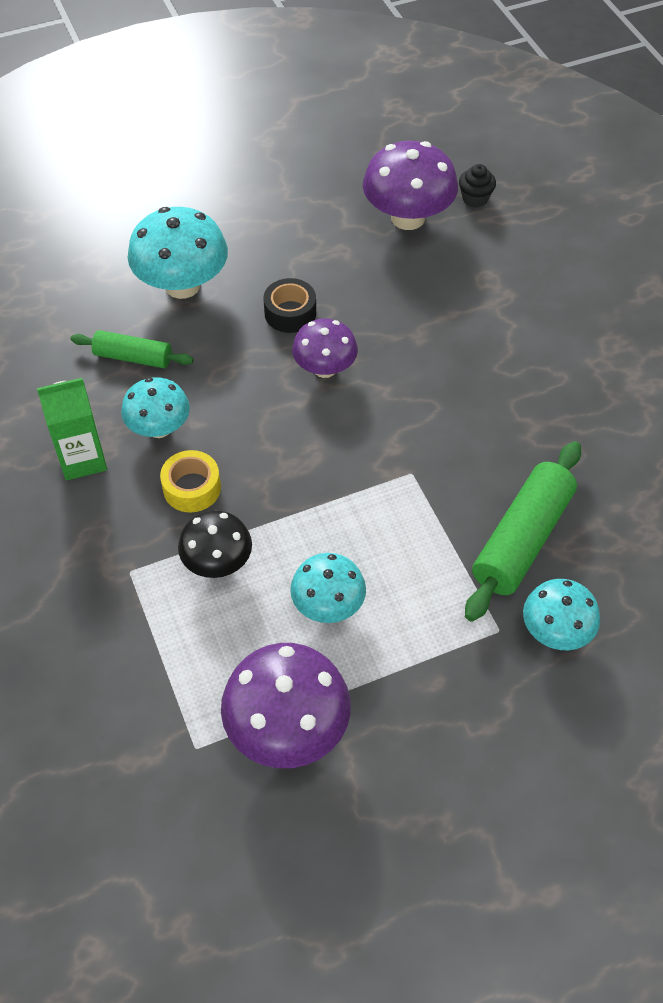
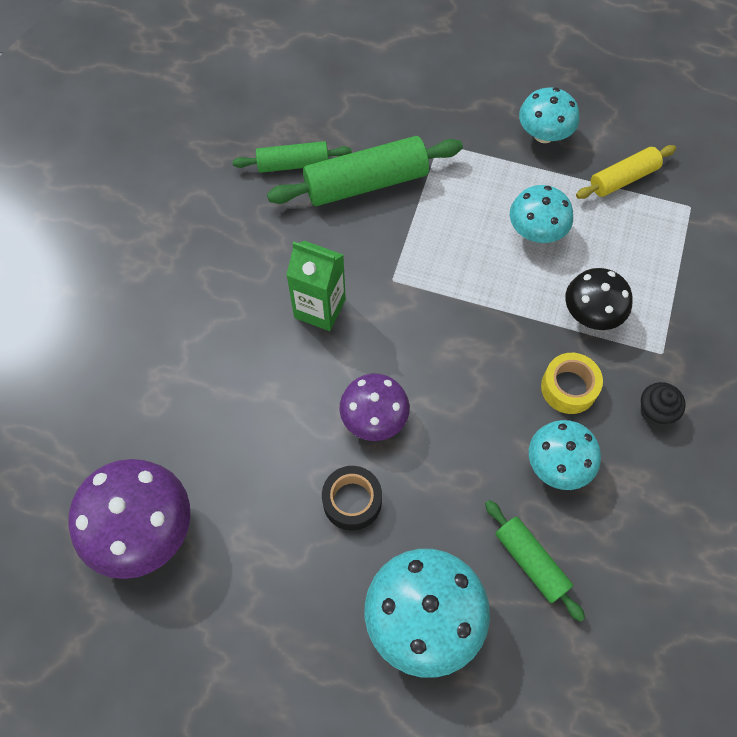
camera: 140 degrees left, 10 degrees up
green carton [37,378,107,480] -> green carton moved to [286,241,346,331]
purple mushroom [221,643,351,768] -> yellow rolling pin [576,145,676,199]
black cupcake [459,164,496,207] -> black cupcake moved to [641,382,686,426]
turquoise mushroom [523,579,600,650] -> turquoise mushroom moved to [519,87,579,143]
none -> green rolling pin [233,141,352,173]

